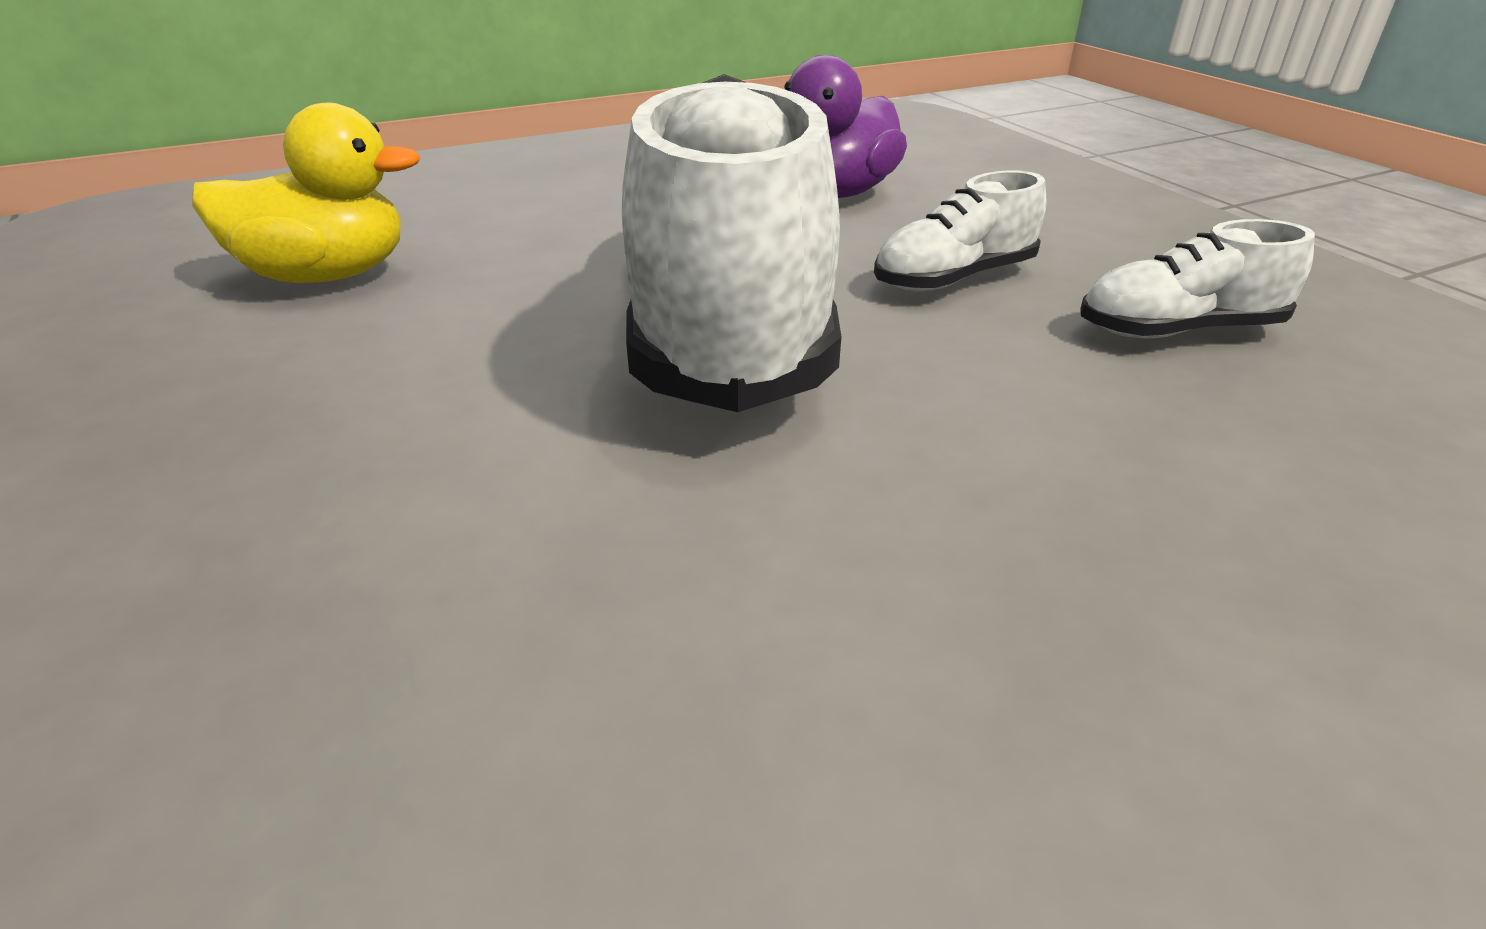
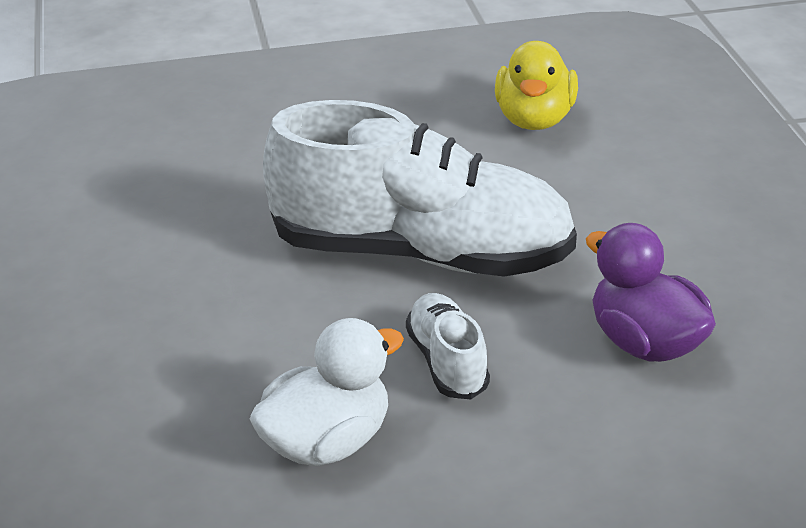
camera: 105 degrees right, 0 degrees up
white shoe [1080,219,1315,338] -> white duck [250,318,404,466]

